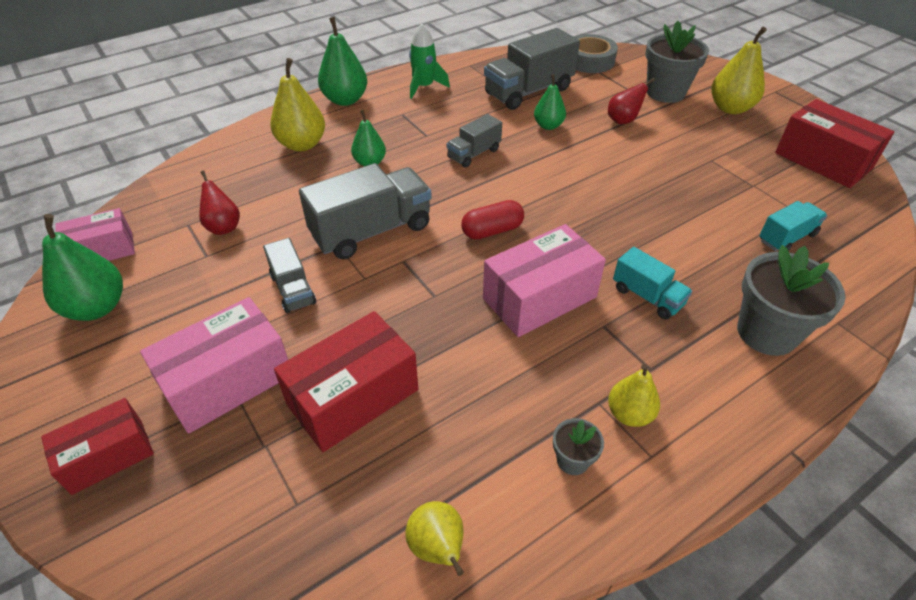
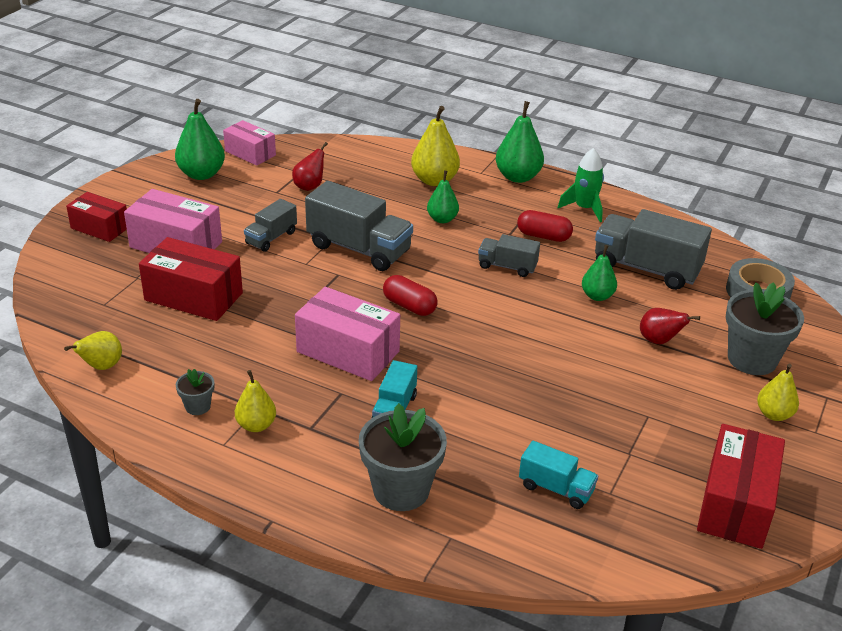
camera: 60 degrees right, 10 degrees down
yellow pear [711,26,767,114] -> yellow pear [757,364,799,421], size x0.63
none -> red capsule [517,210,573,242]

